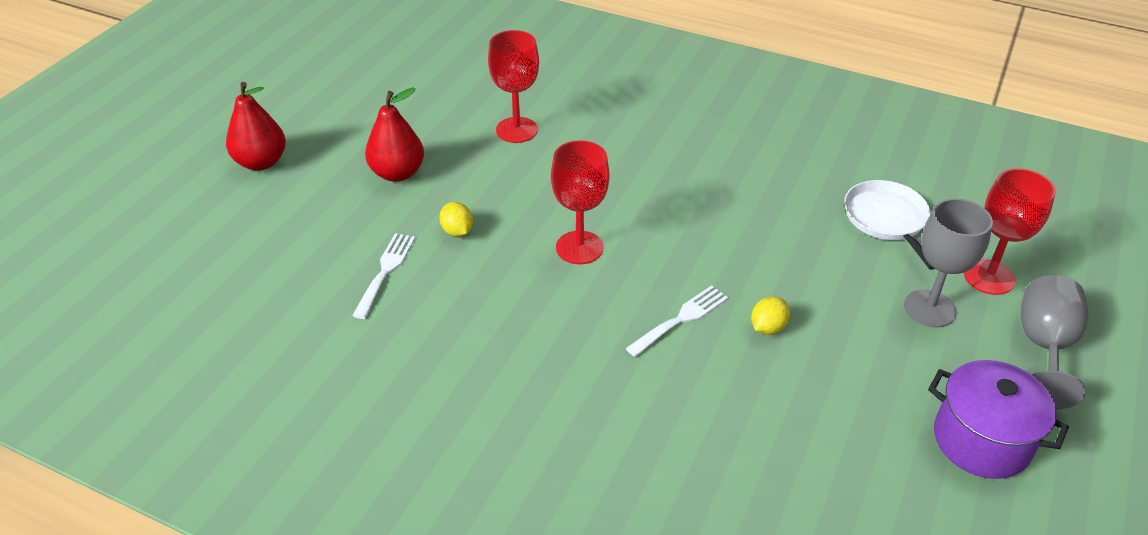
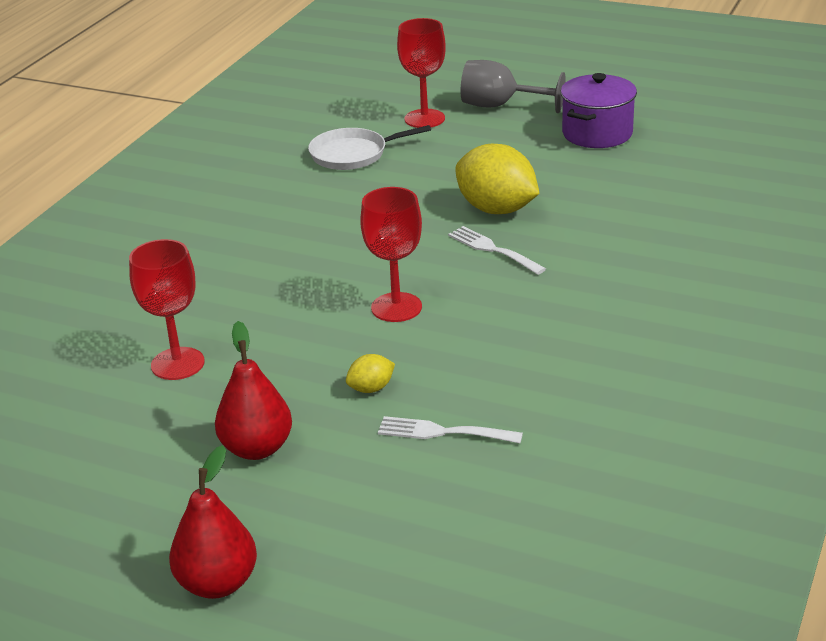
camera: 90 degrees left, 10 degrees down
yellow lemon [751,296,790,335] -> yellow lemon [455,144,540,214], size x2.18
grey goblet [904,198,993,328] -> none

